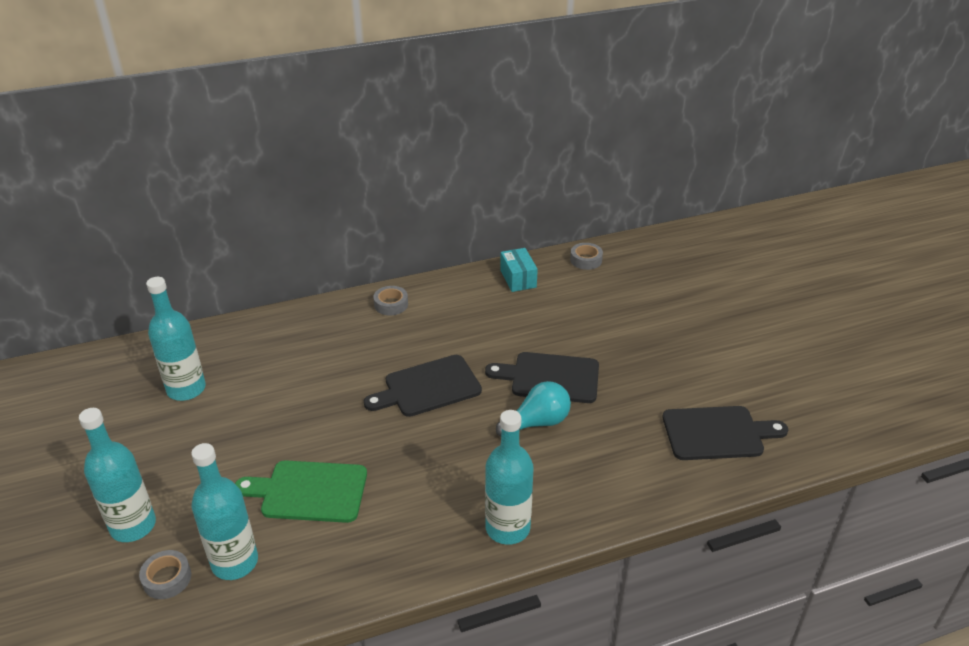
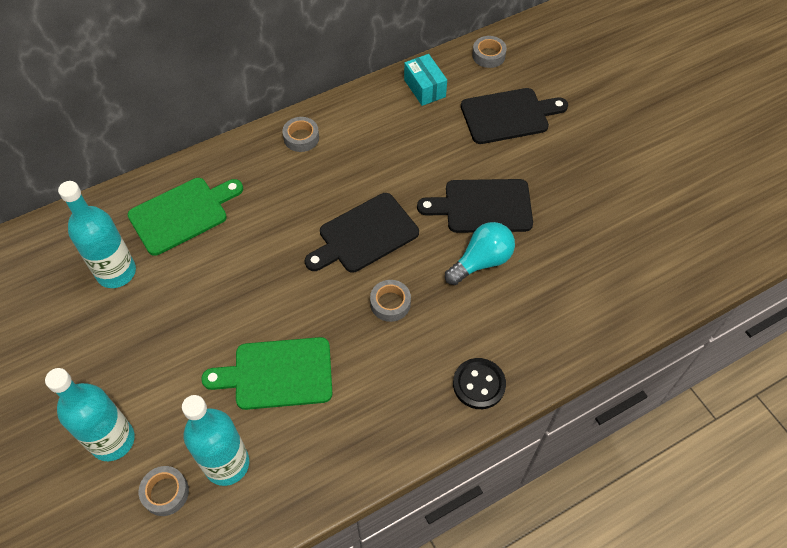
camera: 10 degrees left, 20 degrees up
turquoise bottle [485,410,534,545] -> black button [453,358,506,409]
black cutting board [663,406,788,460] -> black cutting board moved to [461,88,568,144]
none -> green cutting board [128,178,243,256]
none -> grey tape [370,280,411,322]

